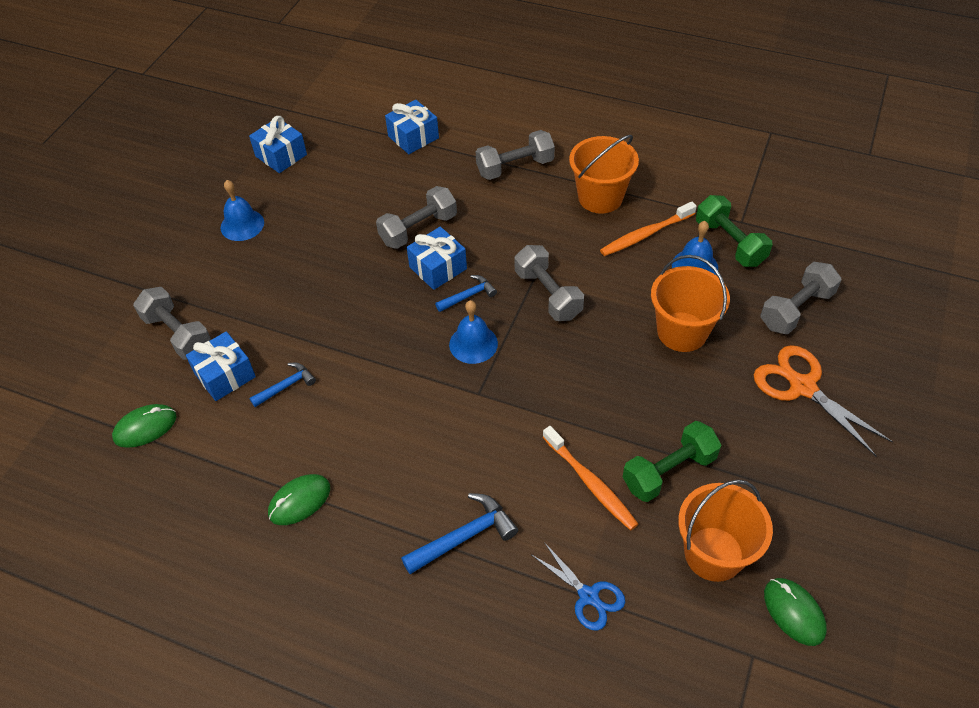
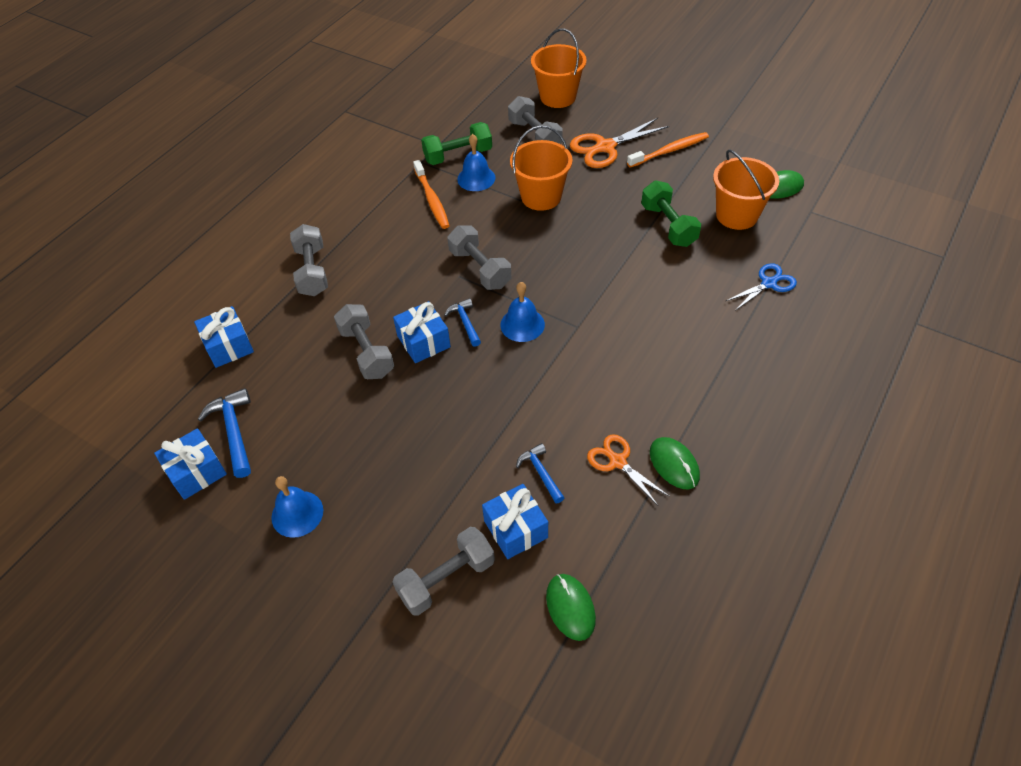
camera: 80 degrees left, 0 degrees up
blue hammer [401,493,518,574] -> blue hammer moved to [198,388,251,478]
grey dumbbell [515,245,584,321] -> grey dumbbell turned 75 degrees clockwise [447,225,511,290]
orange toothbrush [543,426,638,530] -> orange toothbrush moved to [627,132,709,168]
orange bucket [569,135,639,214] -> orange bucket moved to [531,29,587,108]
none -> orange scissors [587,434,670,506]

